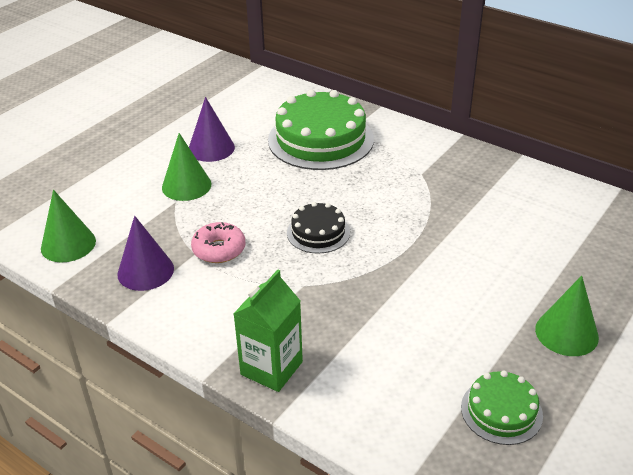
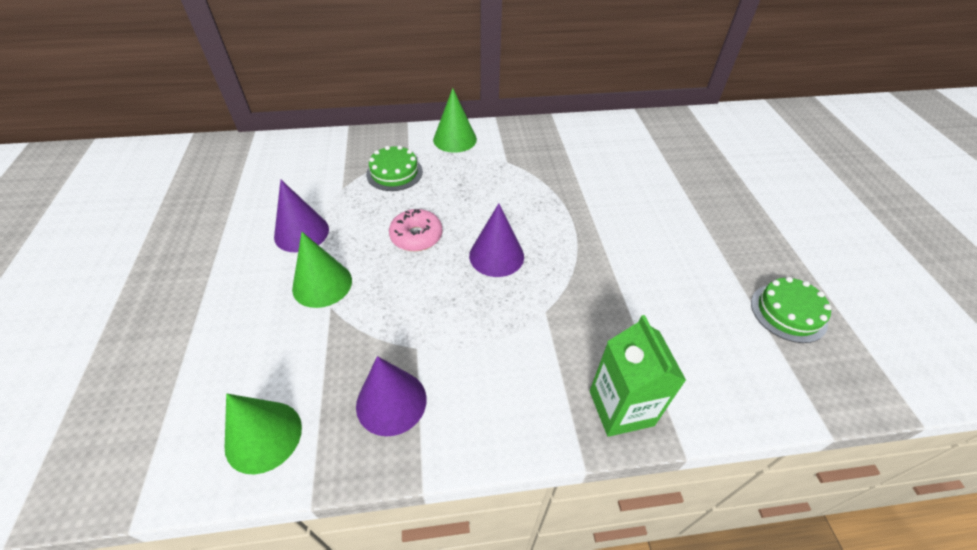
camera: 45 degrees left, 10 degrees up
pink donut [191,222,245,263] -> pink donut moved to [389,209,443,251]
green cake [268,90,374,170] -> green cake [366,145,423,191], size x0.52
black cake [287,202,350,254] -> purple cone [469,203,524,277]
green cone [535,276,599,356] -> green cone moved to [433,88,477,153]

